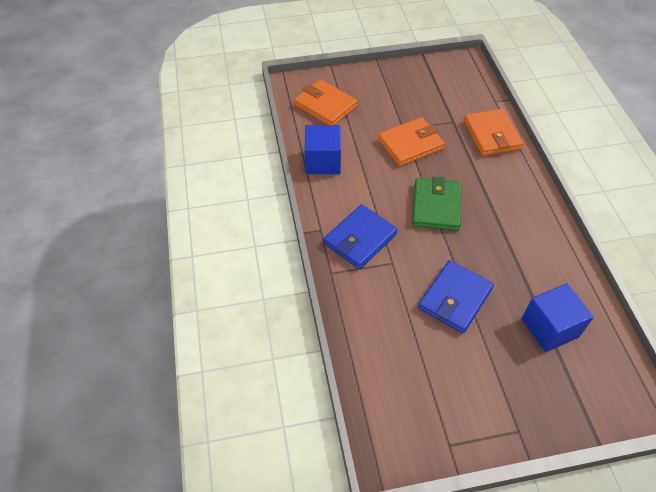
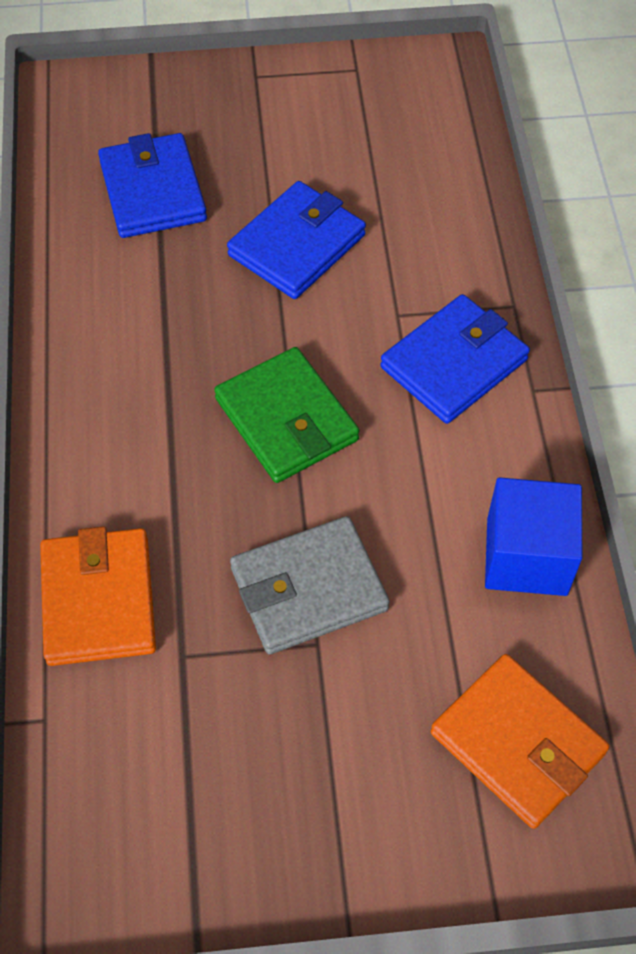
camera: 175 degrees left, 5 degrees up
orange wallet [378,117,445,166] -> grey wallet [230,516,390,654]
green wallet [412,177,461,231] -> green wallet turned 45 degrees counterclockwise [214,347,359,483]
blue cube [522,283,594,352] -> blue wallet [98,133,207,238]

